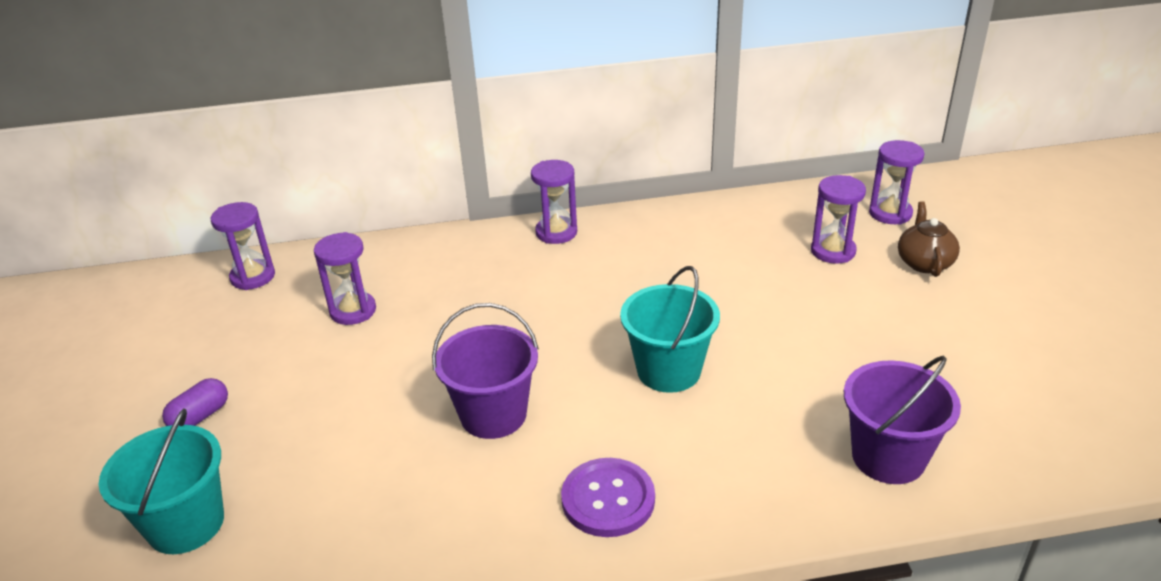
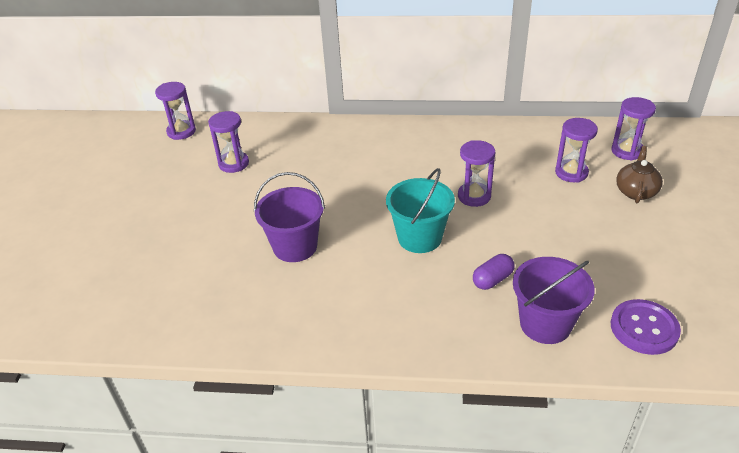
camera: 15 degrees right, 5 degrees up
turquoise bucket [99,409,224,554] -> none
purple capsule [162,378,228,426] -> purple capsule moved to [473,254,515,290]
purple hourglass [531,160,577,244] -> purple hourglass moved to [458,140,495,207]
purple button [561,458,655,537] -> purple button moved to [611,299,681,355]

